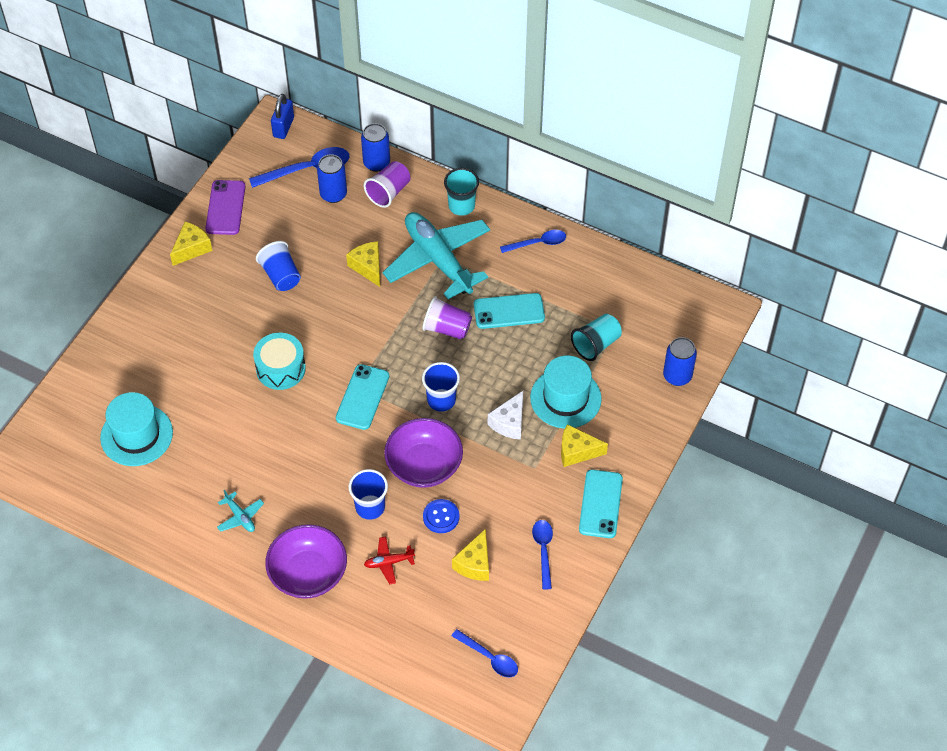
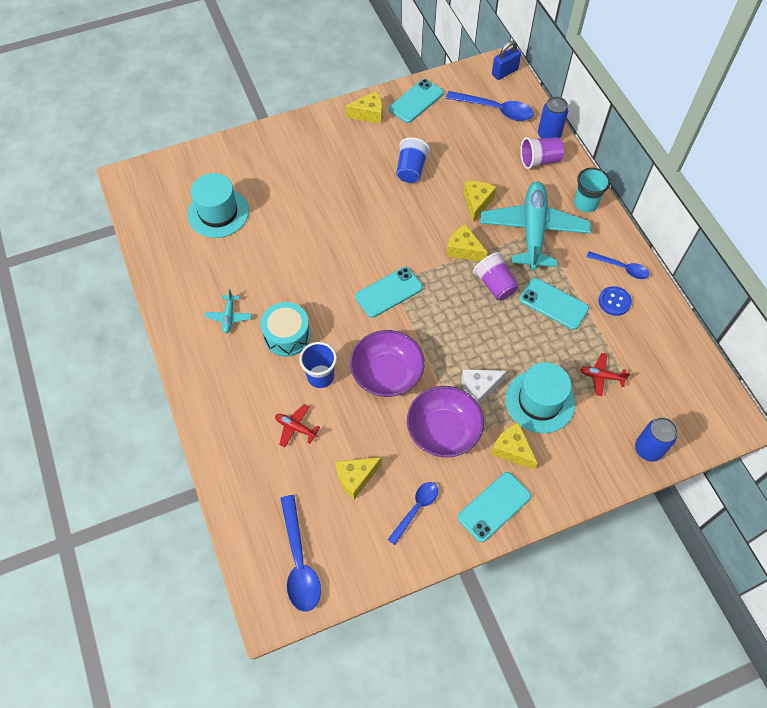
camera: 40 degrees right, 5 degrees up
purple phone [205,180,245,235] -> turquoise phone [389,79,444,123]
turquoise drum [253,333,306,390] -> turquoise drum moved to [261,302,311,357]
purple bowl [265,524,347,599] -> purple bowl moved to [407,386,484,457]
blue can [317,154,347,203] -> none
blue cup [422,362,460,412] -> none
blue button [423,499,460,533] -> blue button moved to [599,286,632,316]
blue spoon [451,629,518,677] -> blue spoon [280,495,321,612], size x1.57
turquoise cup [571,314,622,361] -> red plane [580,353,630,396]
none -> yellow cheese [446,224,488,261]

